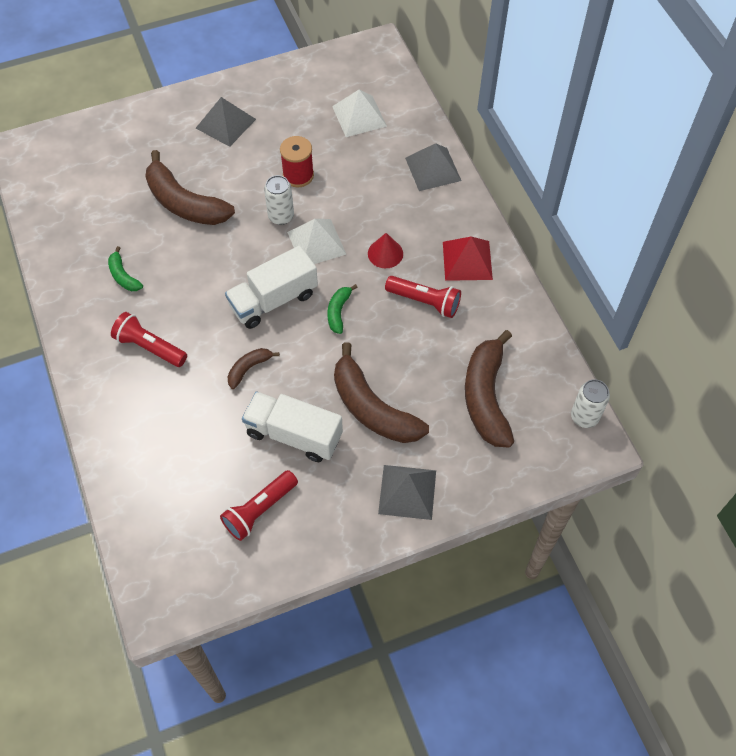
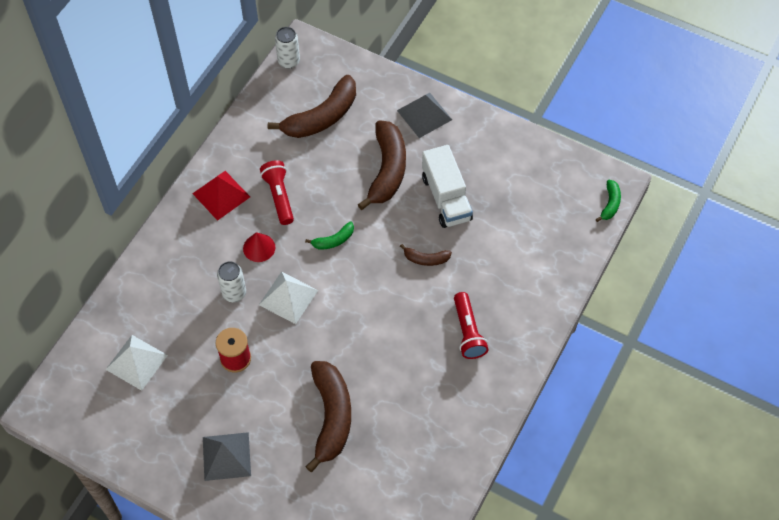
camera: 130 degrees left, 0 degrees up
green banana [108,246,143,291] -> green banana moved to [596,180,621,222]
red flashlight [220,470,298,541] -> none
white truck [225,245,318,329] -> none
white can [264,175,294,225] -> white can moved to [217,261,246,302]
grey pyramid [405,143,461,191] -> none

